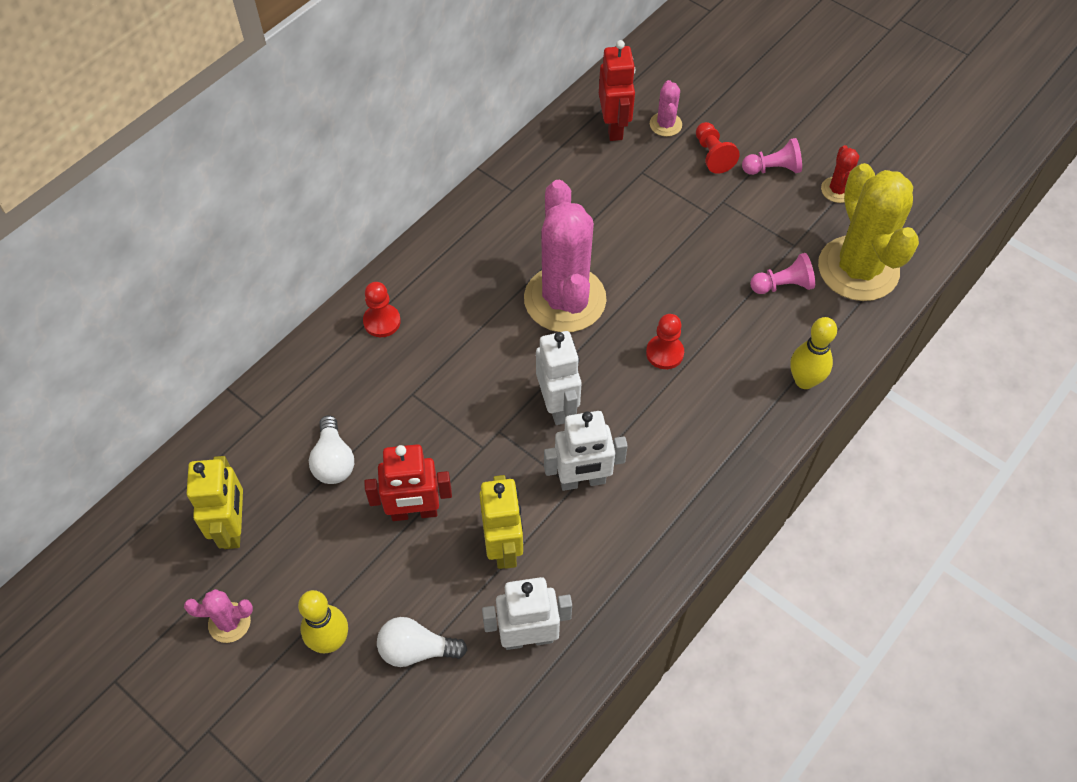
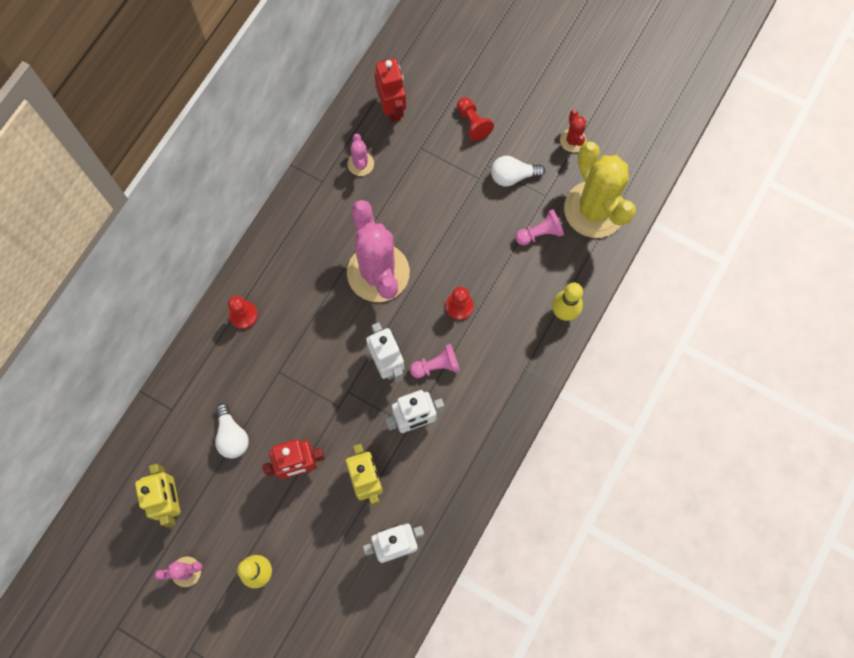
camera: 10 degrees left, 15 degrees up
white light bulb [377,617,467,667] -> white light bulb moved to [491,156,545,187]
pink cactus [650,80,682,137] -> pink cactus moved to [348,134,374,176]
pink pawn [742,138,802,175] -> pink pawn moved to [410,344,460,378]

